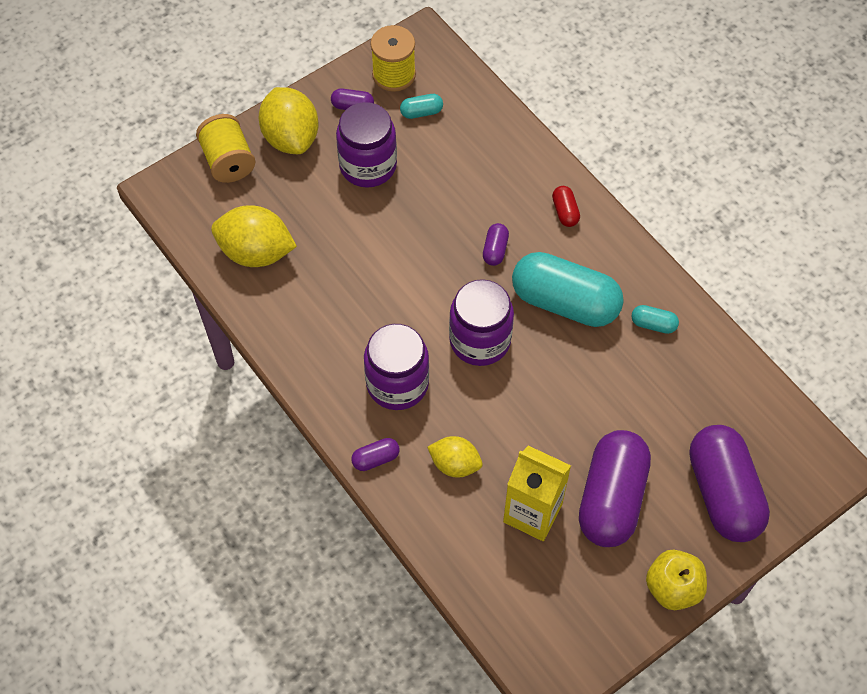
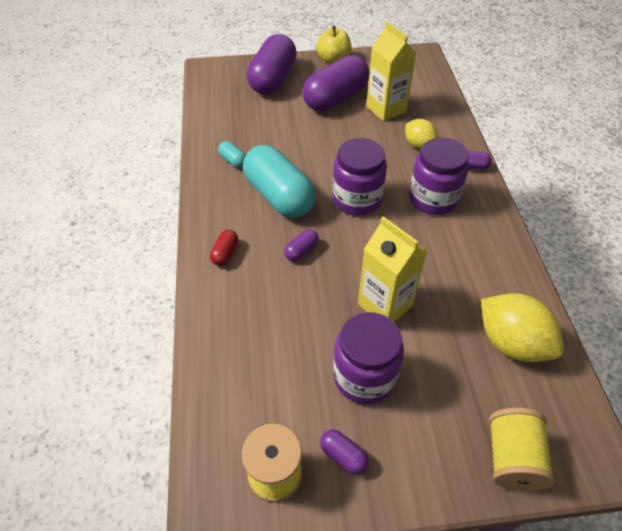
camera: 150 degrees left, 10 degrees down
yellow lemon [259,87,318,154] -> none
turquoise capsule [400,94,443,119] -> none
none -> yellow carton [358,216,427,322]

